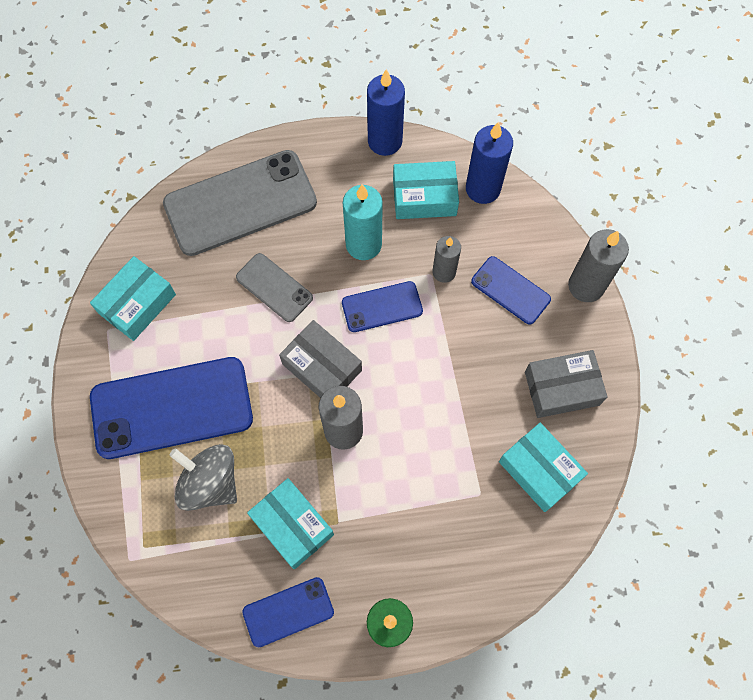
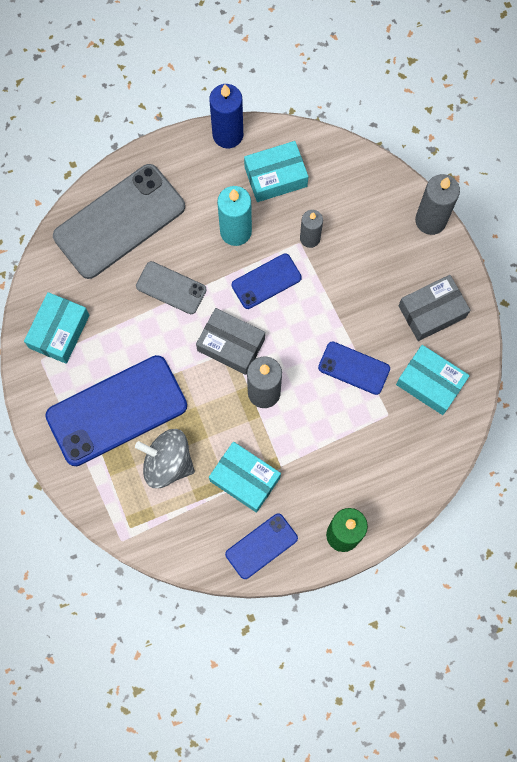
camera: 15 degrees left, 5 degrees up
blue candle [466,122,513,204] -> none
blue phone [471,256,551,324] -> blue phone moved to [318,341,390,395]

